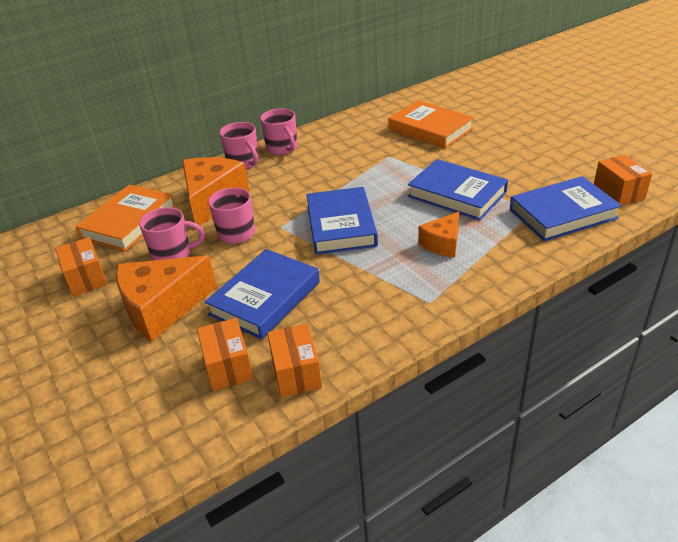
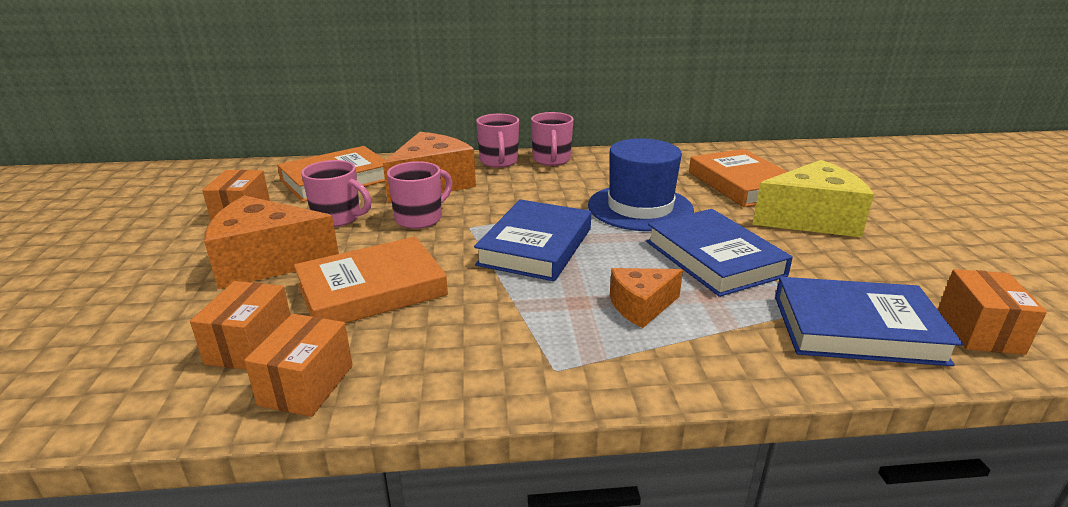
camera: 25 degrees right, 10 degrees down
blue book [205,249,320,340] -> orange book [294,237,448,323]
none -> blue hat [588,138,694,231]
none -> yellow cheese [752,160,874,237]

